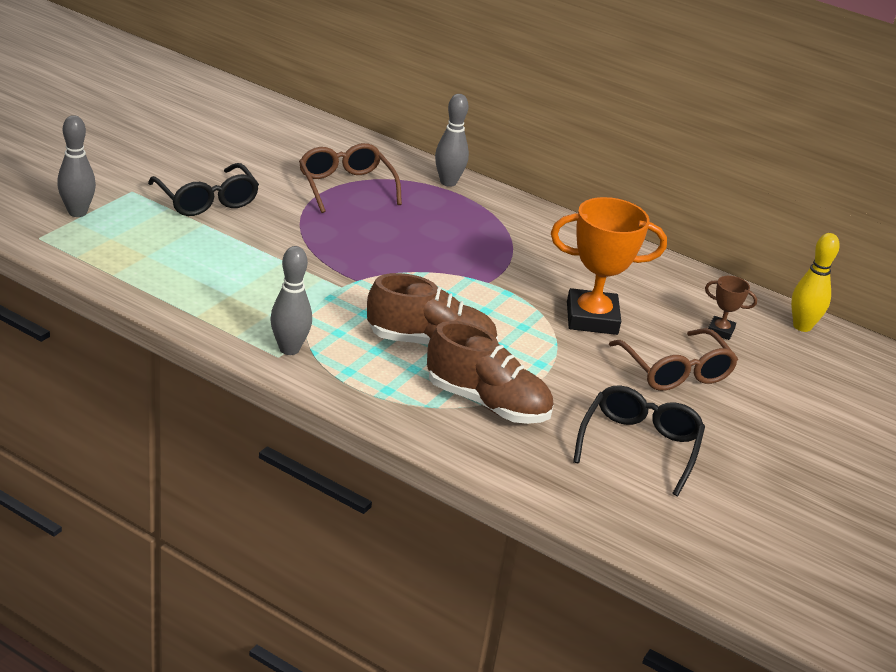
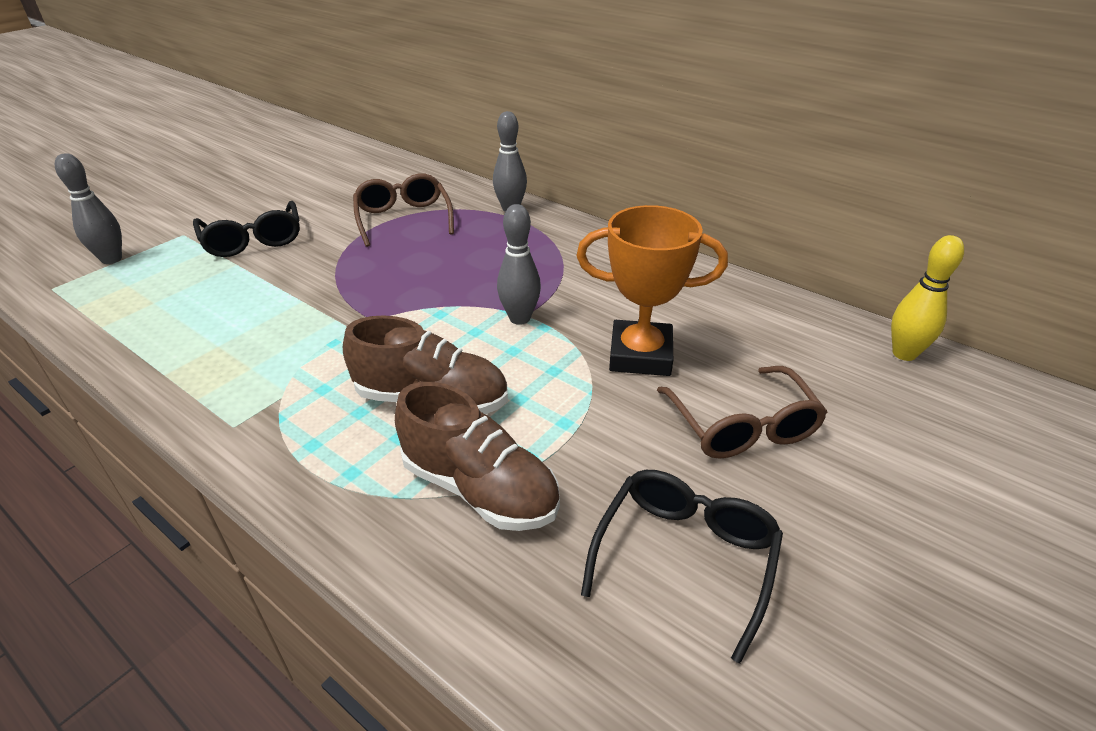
camera: 10 degrees right, 5 degrees up
grey bowling pin [270,246,312,355] -> grey bowling pin moved to [497,204,541,325]
brown trophy [705,276,757,340] -> none

